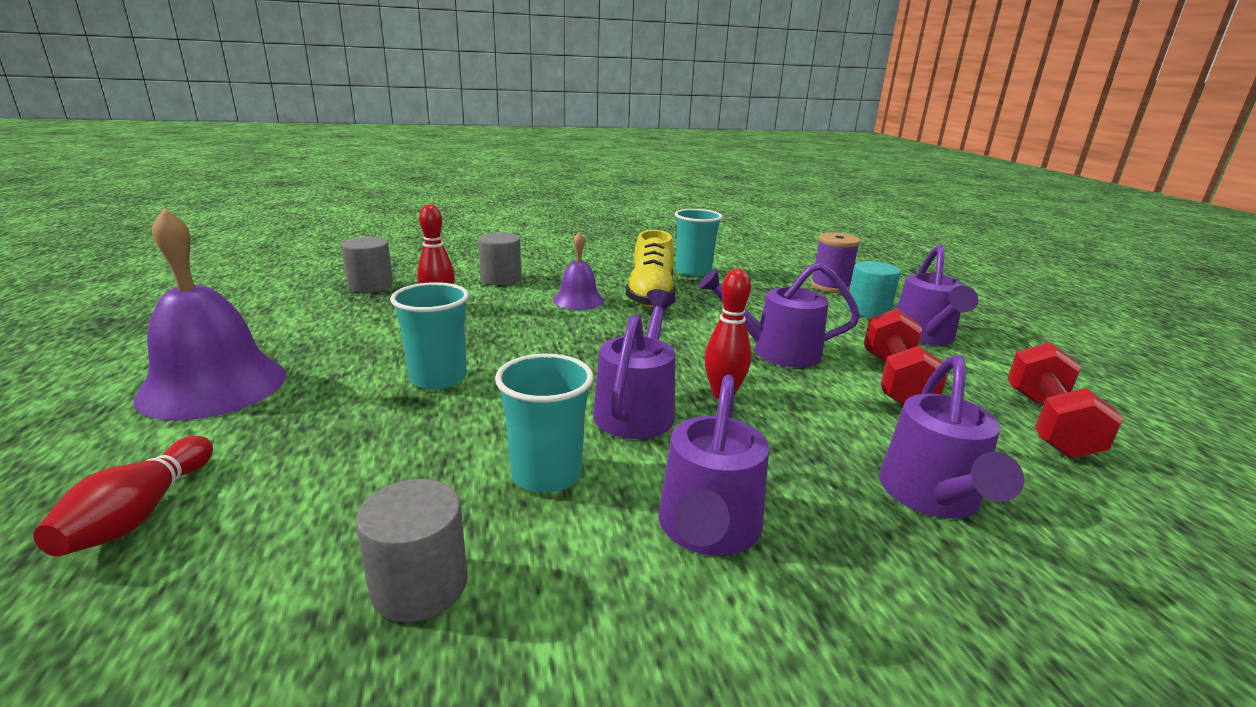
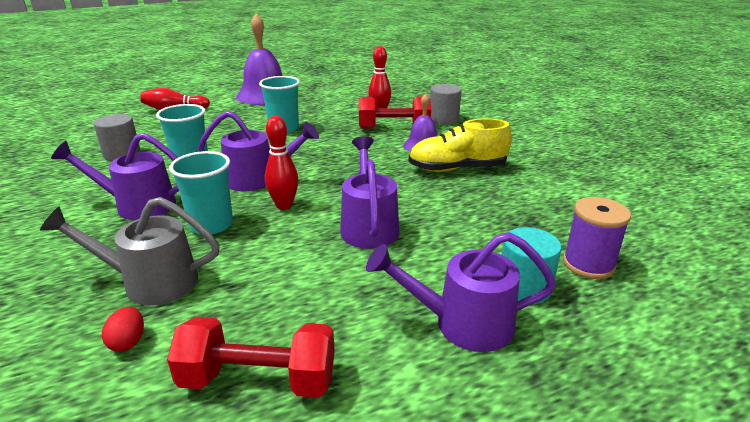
camera: 80 degrees right, 5 degrees up
grey cylinder [341,237,393,292] -> none
turquoise cup [675,209,722,276] -> turquoise cup moved to [169,151,233,234]
red dumbbell [864,308,949,406] -> red dumbbell moved to [359,96,431,129]
purple watering can [879,355,1024,519] -> grey watering can [40,197,220,305]
none -> red egg [102,307,144,352]

